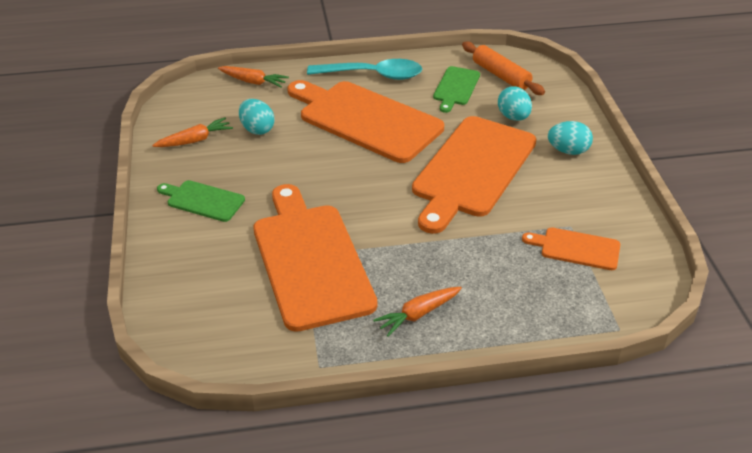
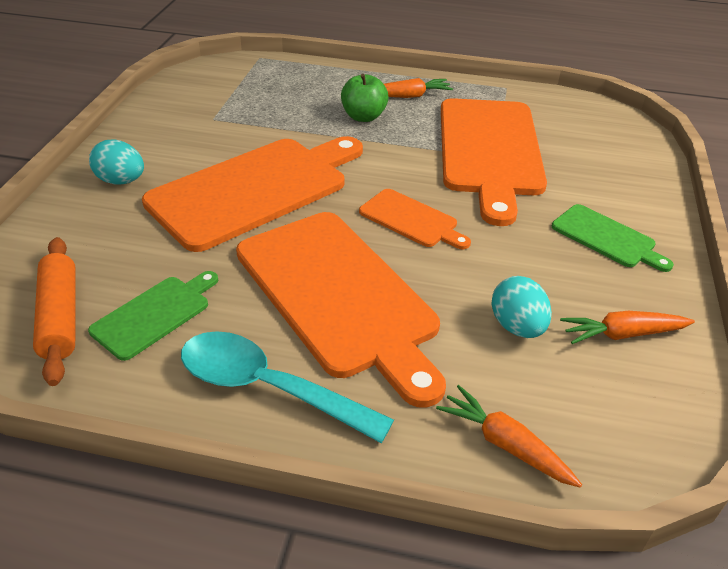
camera: 160 degrees left, 0 degrees up
turquoise egg [498,86,532,121] -> none
orange cutting board [522,227,620,270] -> orange cutting board moved to [359,189,471,249]
none -> green apple [341,74,389,122]

